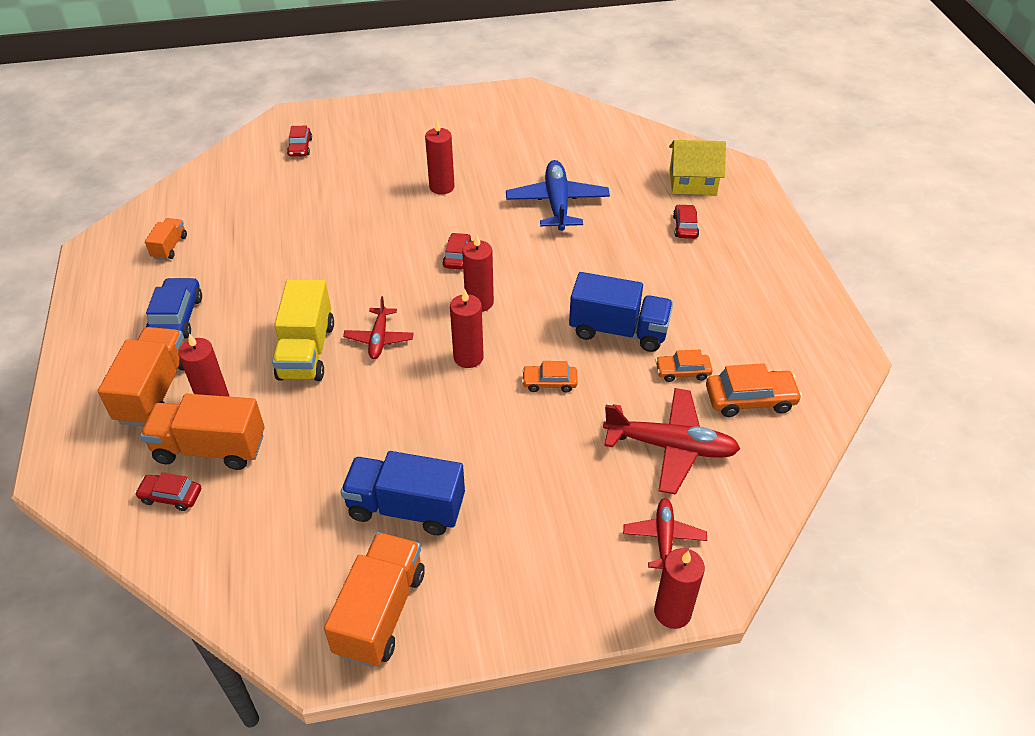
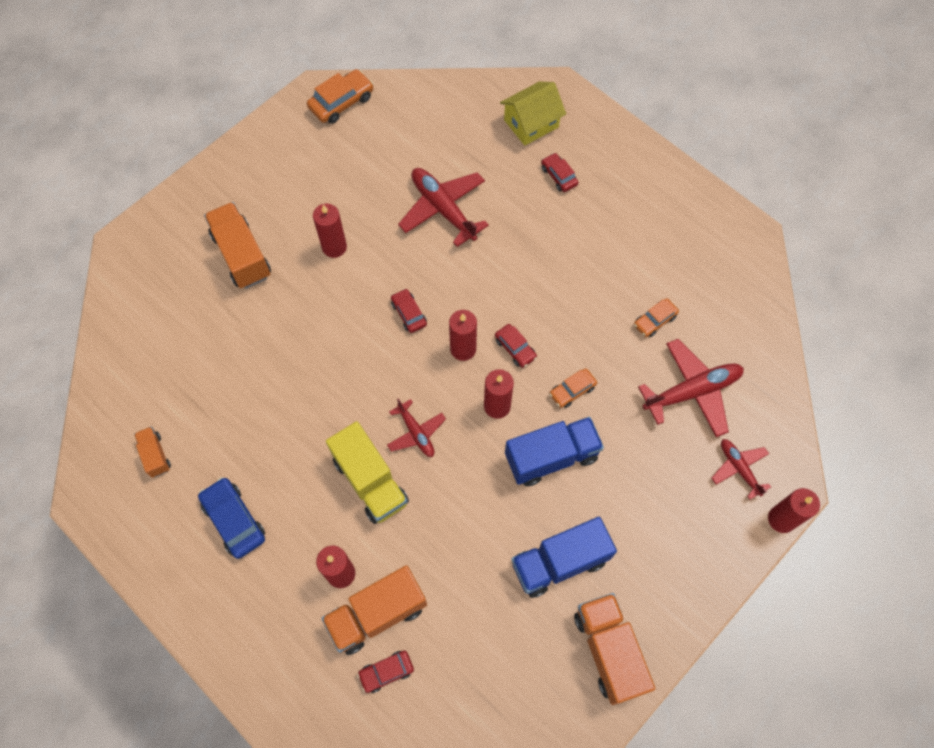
camera: 35 degrees left, 20 degrees up
orange truck [98,327,185,426] -> orange truck moved to [204,202,271,289]
red car [287,126,312,157] -> red car moved to [495,324,537,368]
blue plane [506,160,610,231] -> red plane [398,168,489,247]
blue truck [569,272,673,352] -> blue truck moved to [505,417,604,486]
orange car [706,363,802,417] -> orange car moved to [307,69,373,124]

